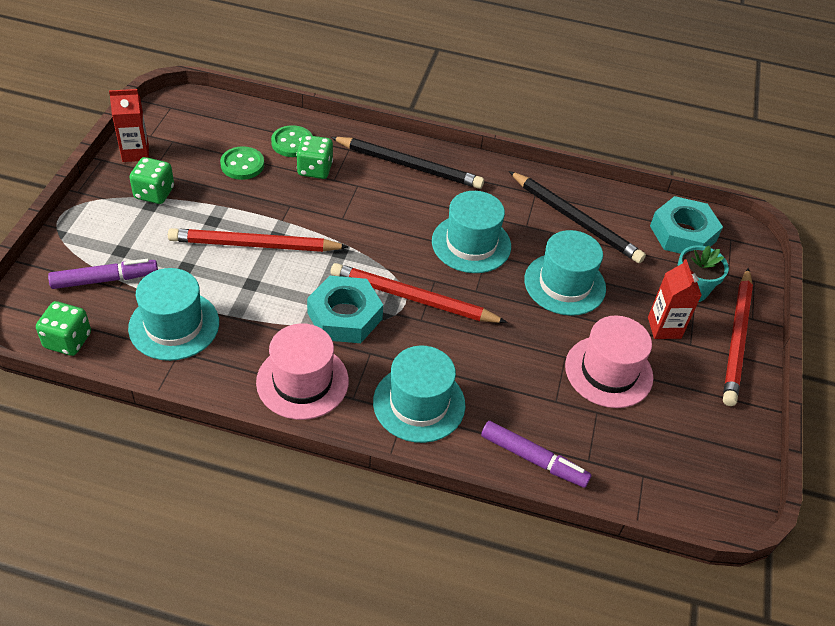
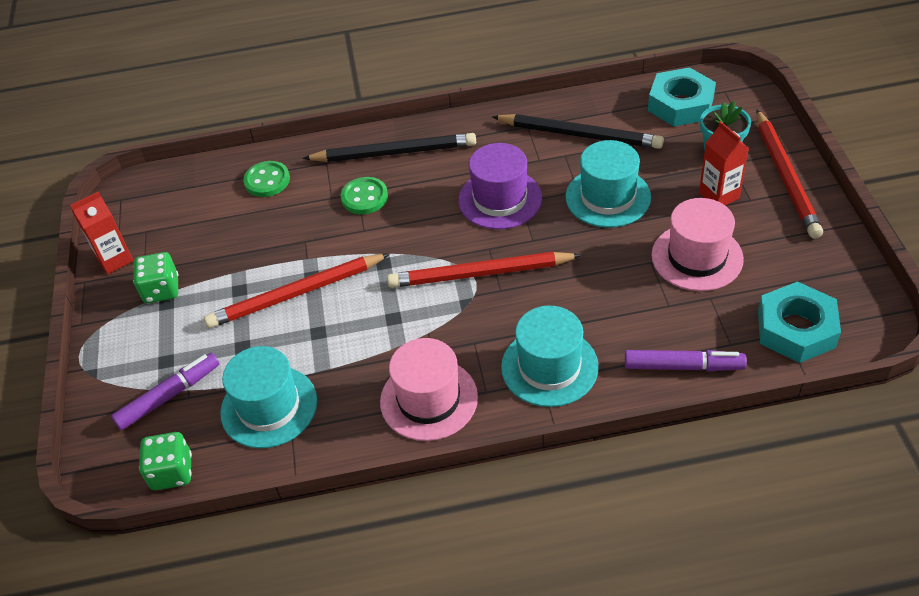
camera: 15 degrees left, 0 degrees up
green button [220,146,264,180] -> green button moved to [340,177,388,214]
green dice [296,135,333,179] -> none
turquoise nut [307,276,383,343] -> turquoise nut moved to [758,281,841,363]
turquoise hat [432,191,511,273] -> purple hat [458,143,542,229]

